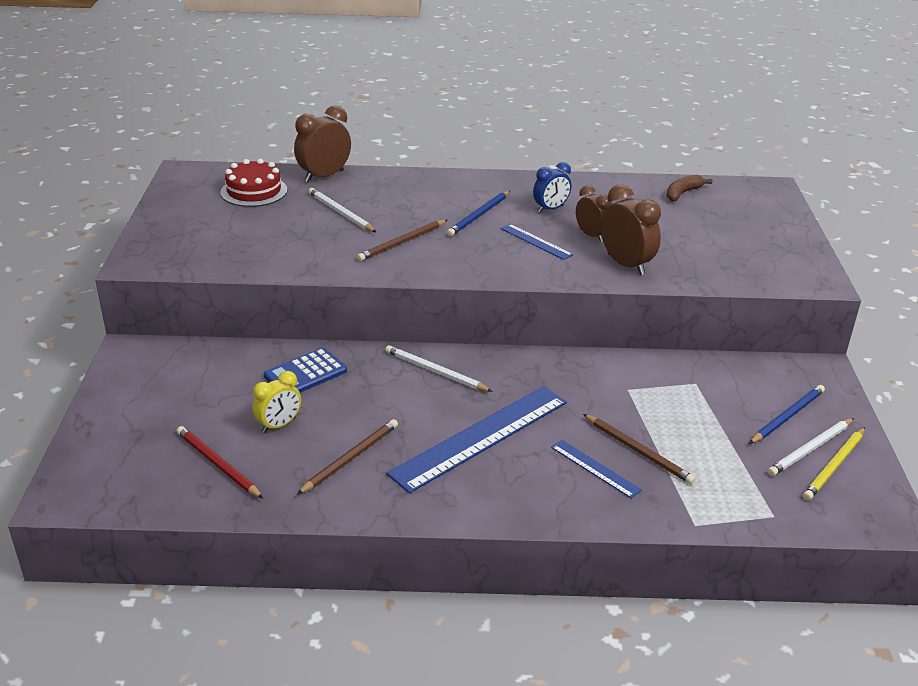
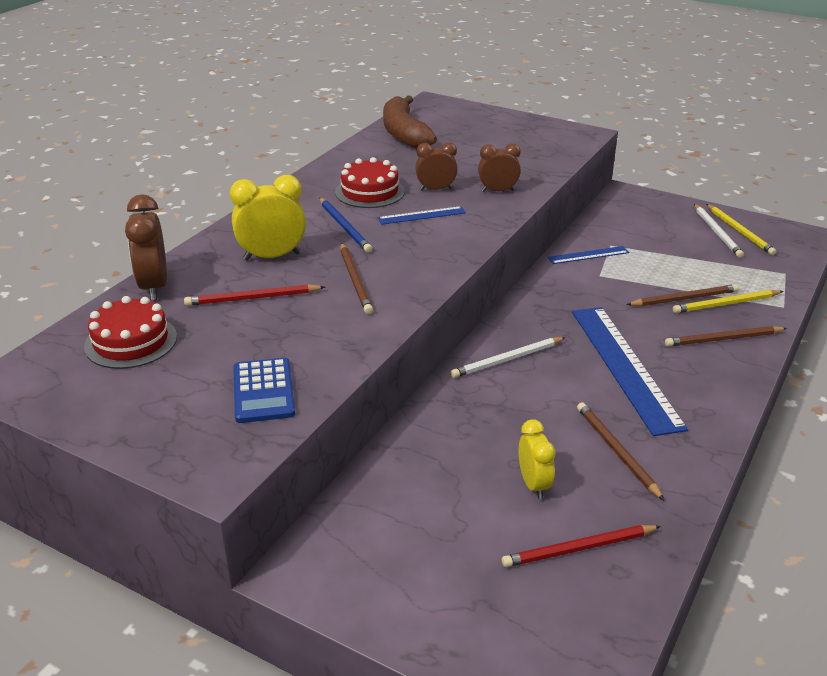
camera: 60 degrees left, 0 degrees up
blue calculator [264,348,347,393] -> blue calculator moved to [233,358,295,423]
white pencil [308,188,377,233] -> red pencil [184,284,325,306]
blue clock [533,162,571,212] -> red cake [335,157,405,208]
blue ruler [551,440,642,498] -> blue ruler moved to [548,246,629,264]
brown clock [601,184,661,275] -> brown clock [478,143,521,192], size x0.66
brown banana [667,175,712,201] -> brown banana [383,95,437,149], size x1.91
blue pencil [749,385,825,444] -> none
none -> yellow clock [230,175,306,261]
none -> brown pencil [665,326,787,347]
none -> yellow pencil [673,290,784,313]

